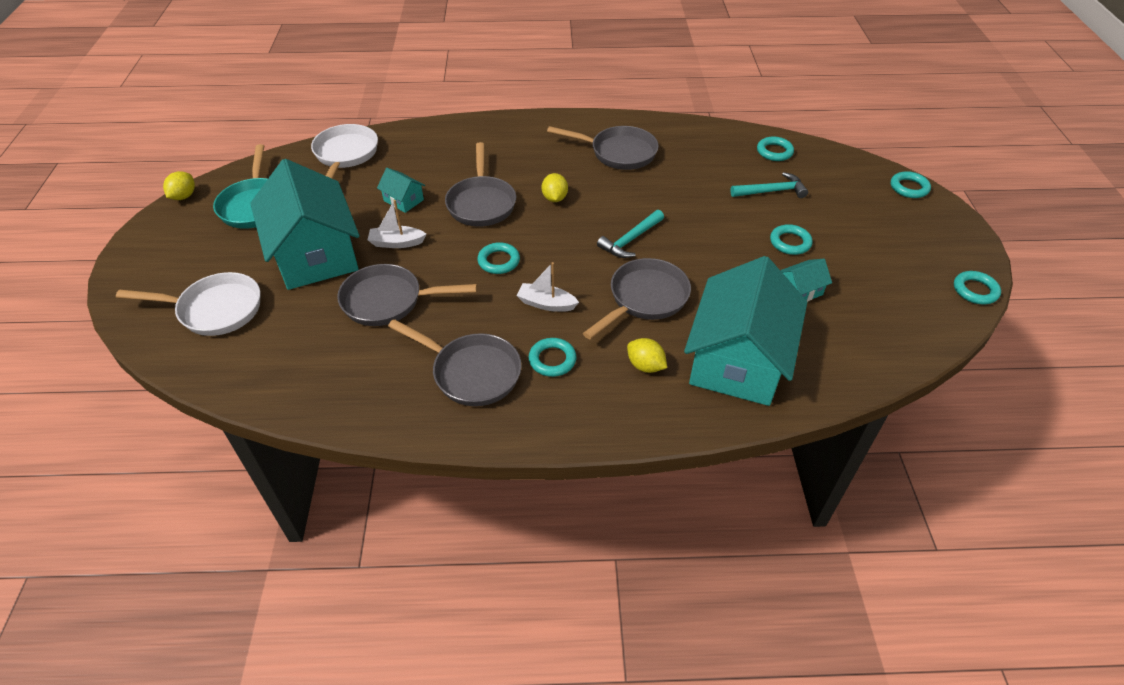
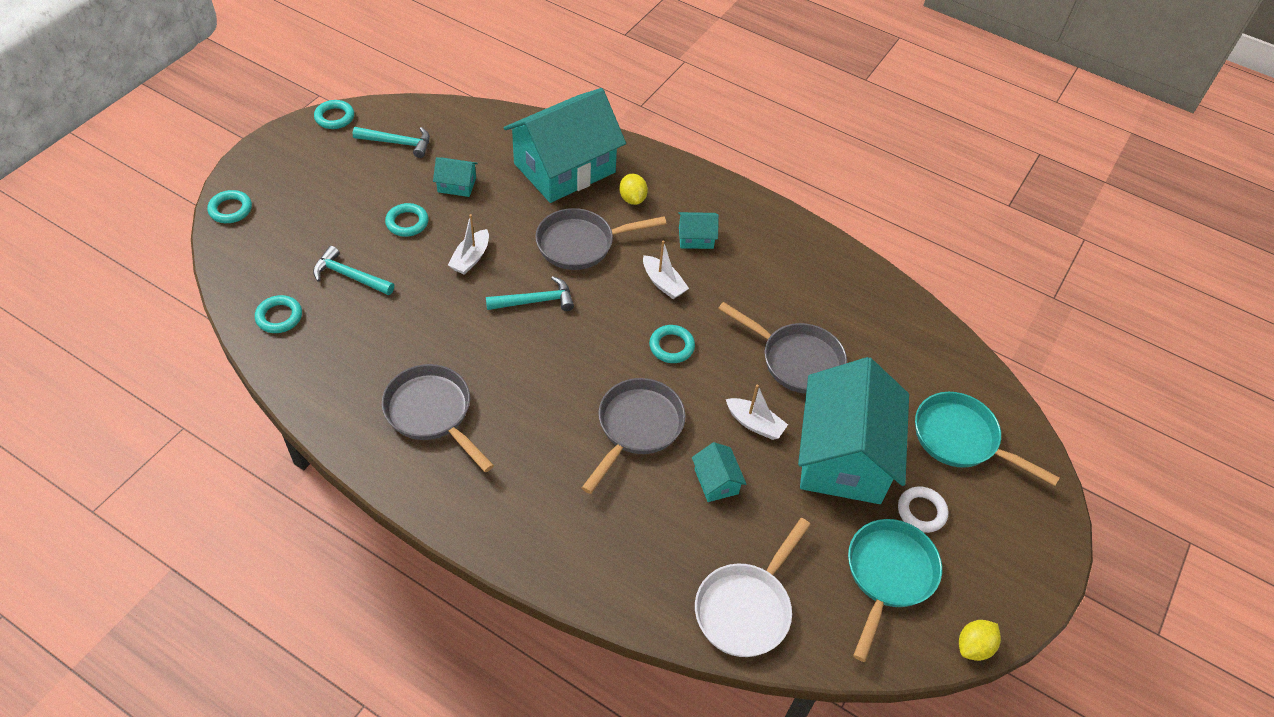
camera: 150 degrees left, 5 degrees up
white pan [116,272,260,336] -> turquoise pan [915,392,1060,486]
grey pan [388,319,522,406] -> none
turquoise ring [528,338,577,377] -> turquoise house [678,212,719,249]
yellow lemon [542,173,568,202] -> none
none -> turquoise hammer [353,127,430,158]
none -> white boat [448,214,489,275]
none -> white ring [898,486,948,533]

